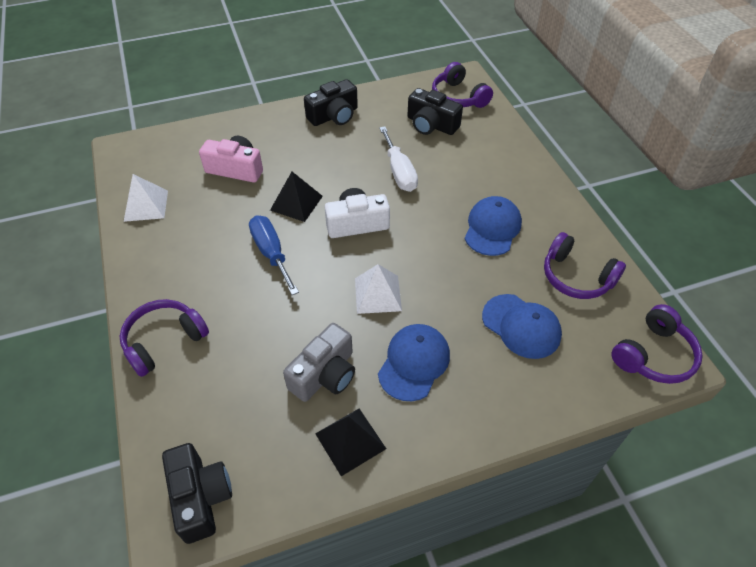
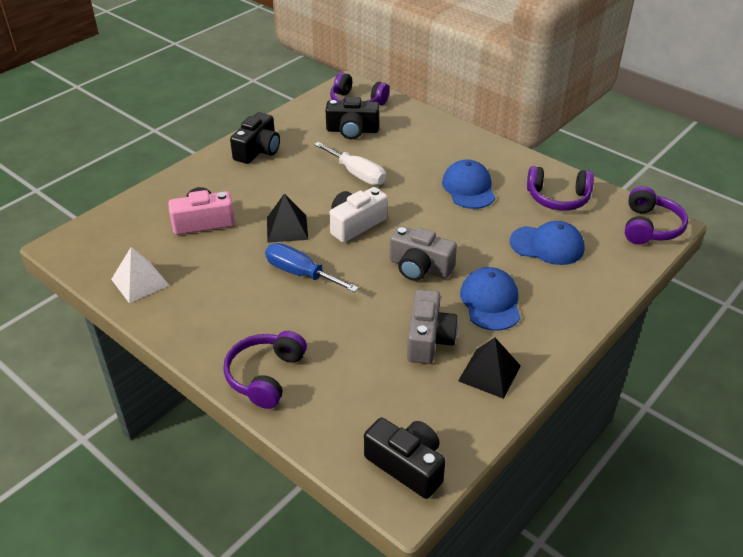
camera: 30 degrees left, 10 degrees down
white pyramid [355,264,402,314] -> grey camera [390,226,457,281]

